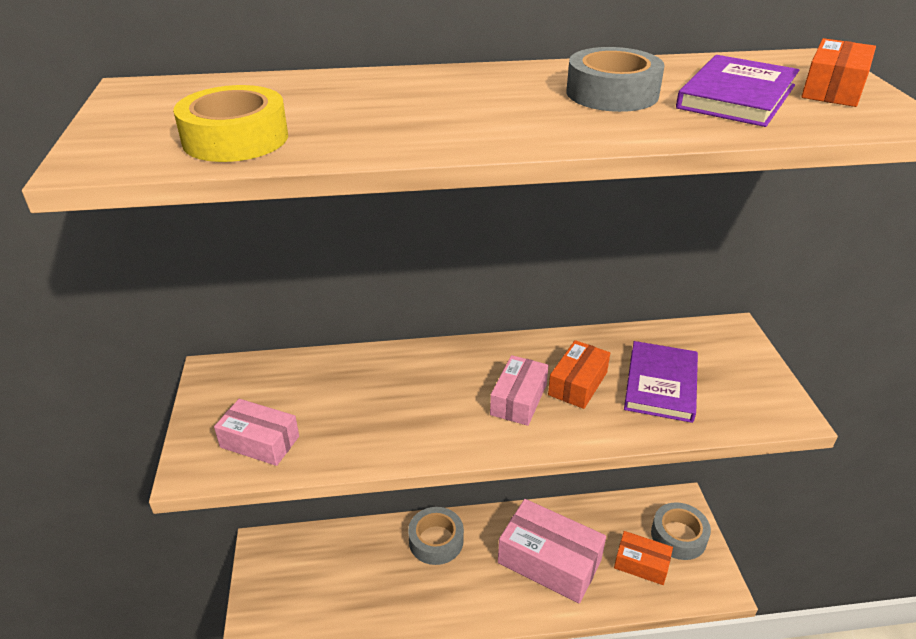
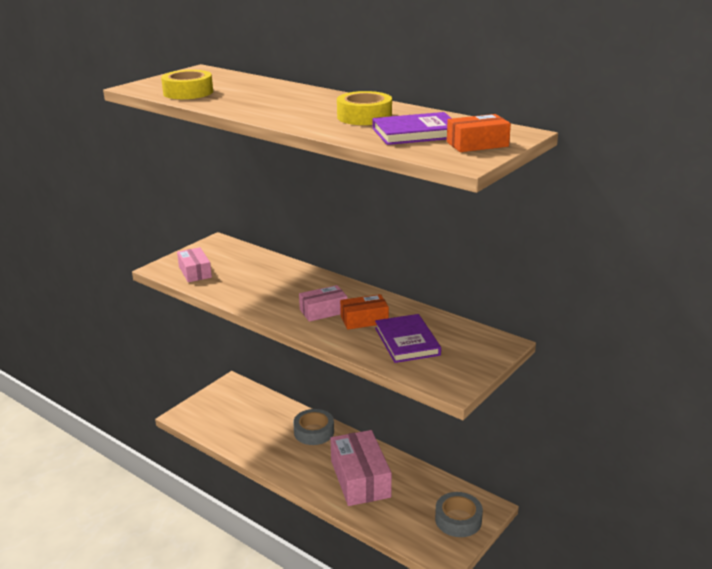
camera: 45 degrees right, 10 degrees down
grey tape [566,47,665,112] -> yellow tape [337,91,392,125]
orange box [614,531,673,585] -> none
purple book [624,341,698,423] -> purple book turned 75 degrees counterclockwise [375,314,441,363]

